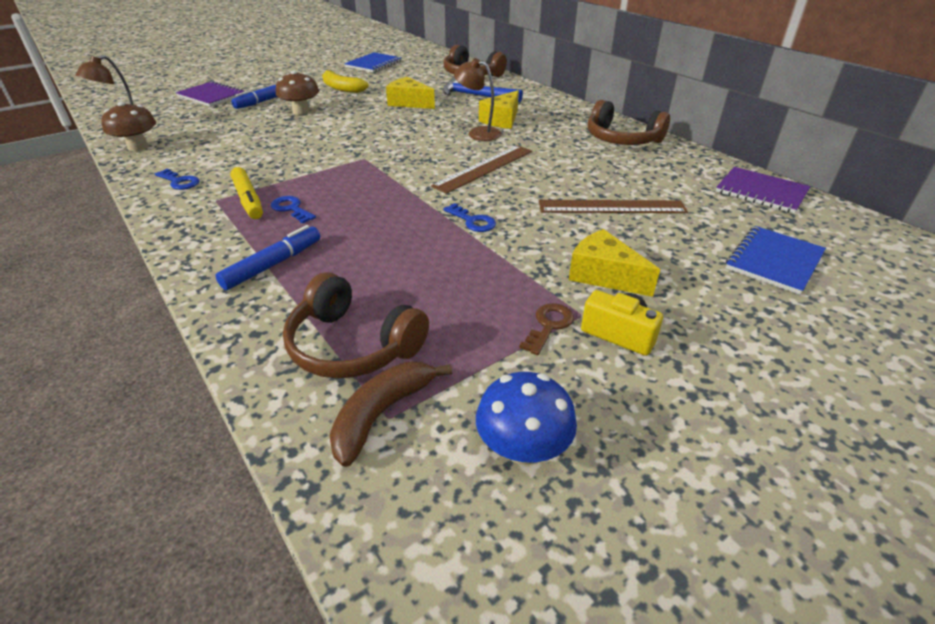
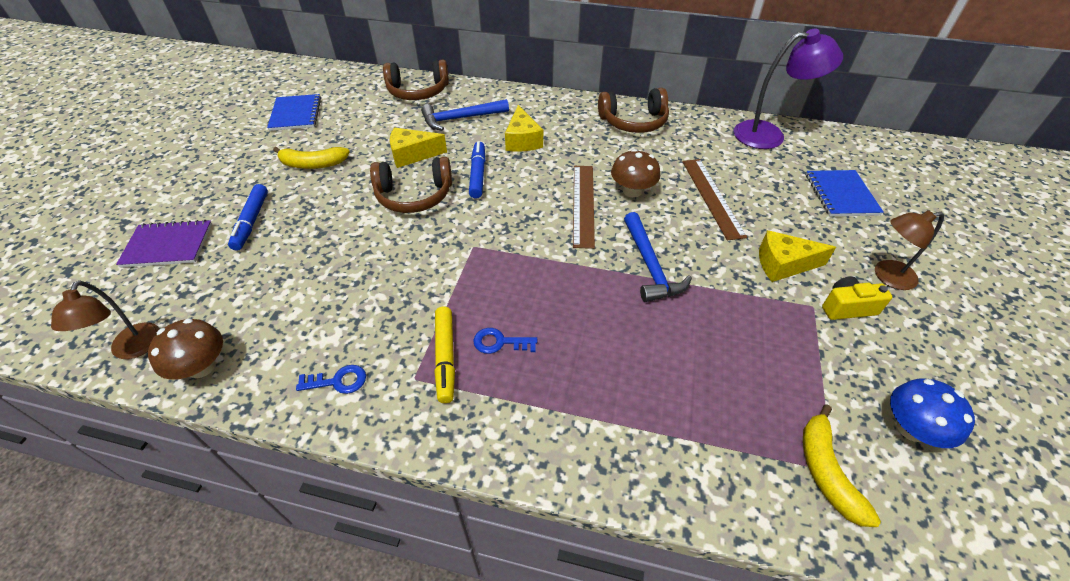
camera: 40 degrees left, 10 degrees up
blue marker [216,225,320,290] -> blue marker moved to [469,141,485,198]
yellow marker [230,167,263,219] -> yellow marker turned 60 degrees clockwise [435,307,455,403]
brown mushroom [276,70,319,115] -> brown mushroom moved to [611,149,660,197]
brown headphones [283,272,429,379] -> brown headphones moved to [370,157,452,213]
brown banana [329,362,452,467] -> yellow banana [803,405,881,527]
blue key [443,203,496,232] -> blue hammer [624,212,692,302]
brown lamp [454,58,502,141] -> brown lamp moved to [875,210,944,290]
brown key [519,303,574,355] -> none
brown ruler [539,200,688,213] -> brown ruler turned 60 degrees counterclockwise [682,159,747,240]
purple notebook [716,167,811,214] -> purple lamp [734,29,843,149]

